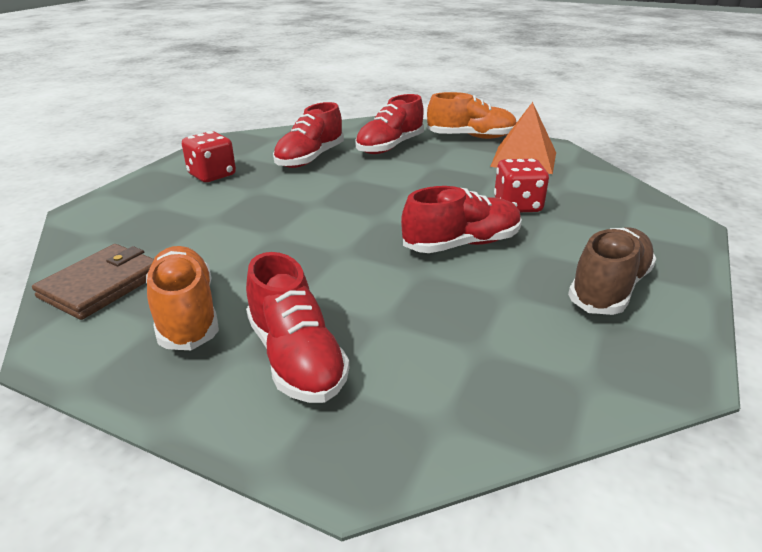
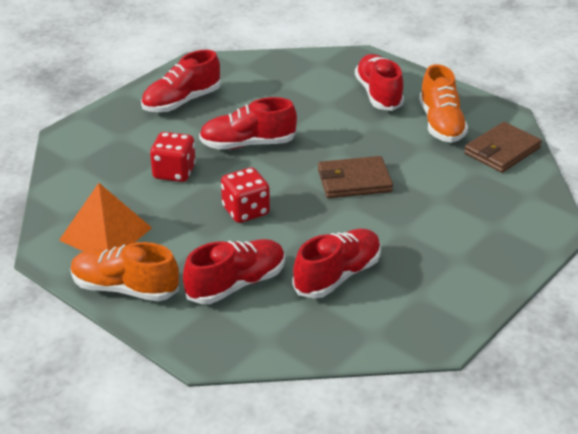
camera: 165 degrees left, 5 degrees up
red dice [182,131,236,182] -> red dice moved to [221,167,270,223]
brown shoe [568,227,656,315] -> red shoe [141,50,221,112]
none -> brown wallet [318,156,393,198]

